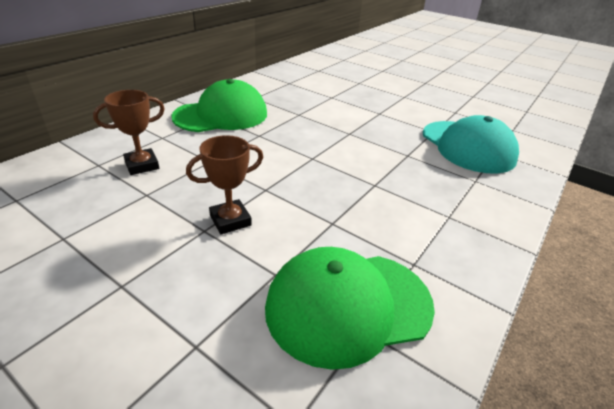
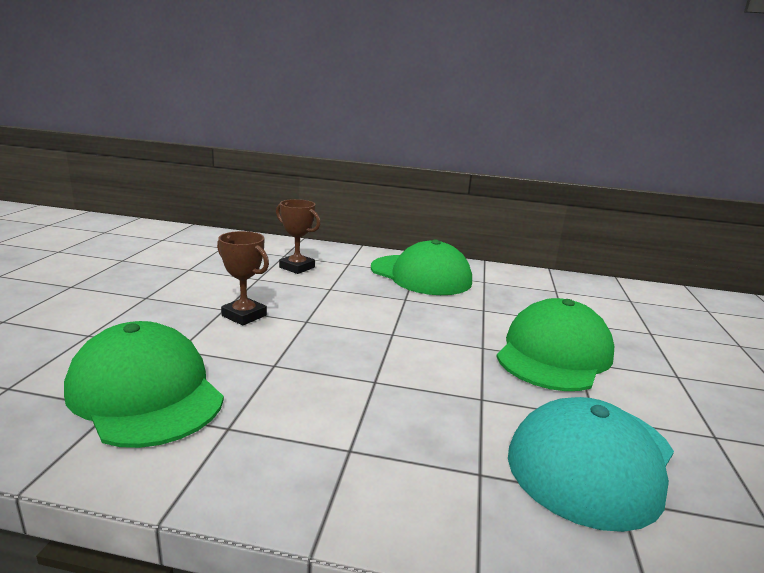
camera: 65 degrees right, 15 degrees down
none -> green cap [496,298,614,391]

